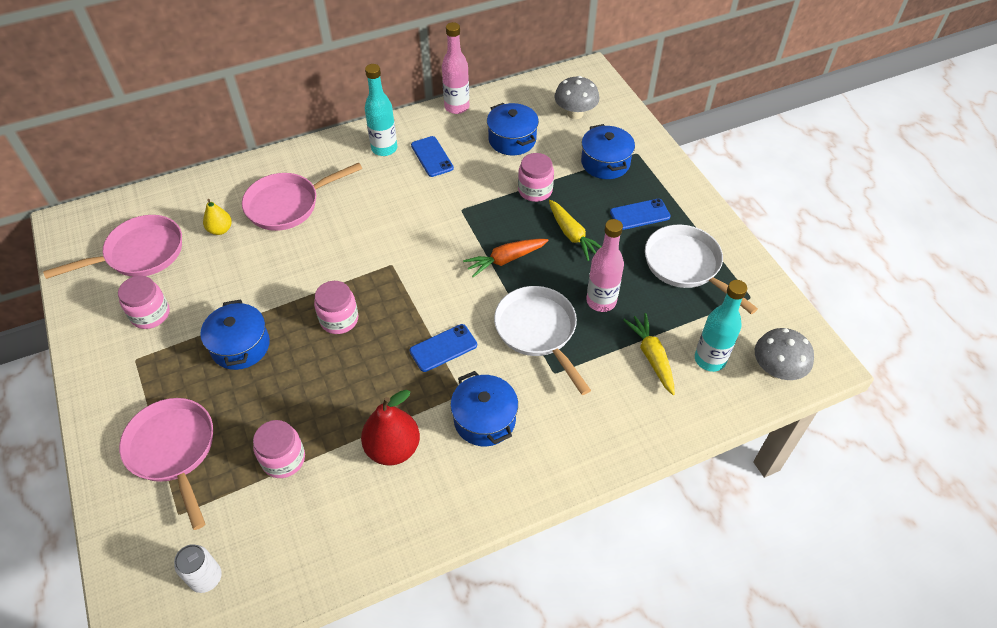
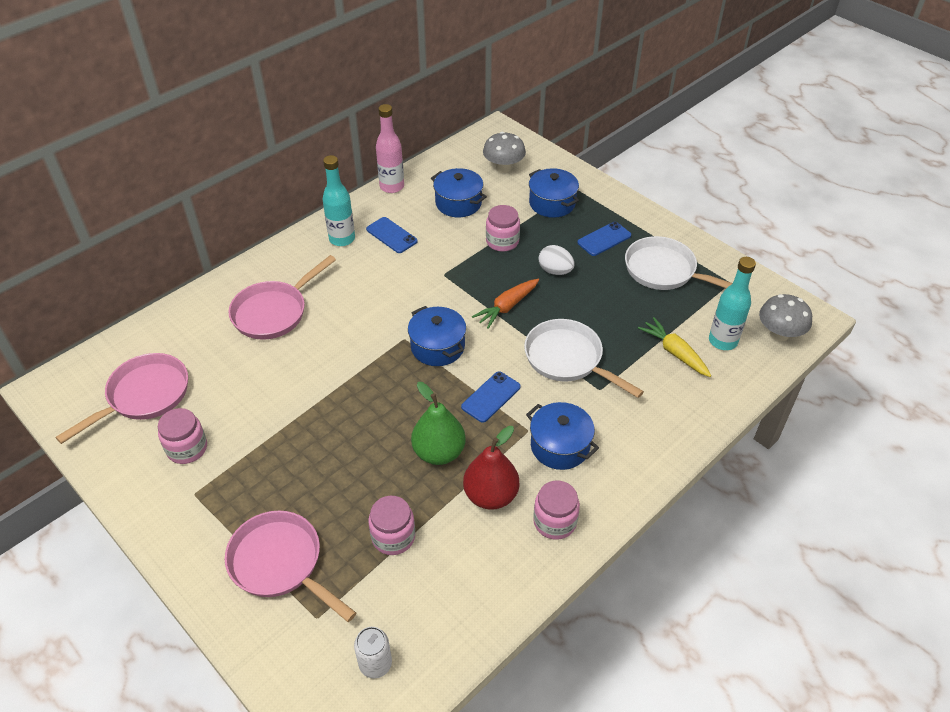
camera: 20 degrees left, 5 degrees down
blue pot [200,299,270,370] -> blue pot moved to [408,306,466,366]
yellow pear [203,199,232,235] -> none
pink jar [314,281,359,334] -> pink jar moved to [533,481,580,540]
yellow carrot [549,200,601,261] -> white egg [538,245,574,275]
pink bottle [586,219,624,312] -> none
none -> green pear [411,382,466,465]

